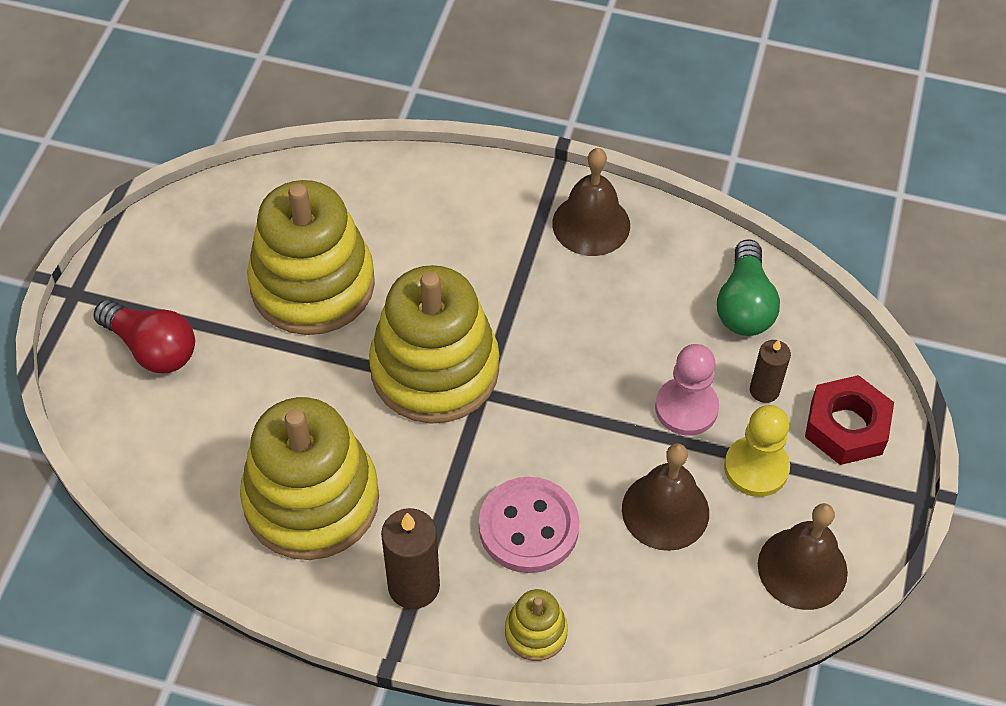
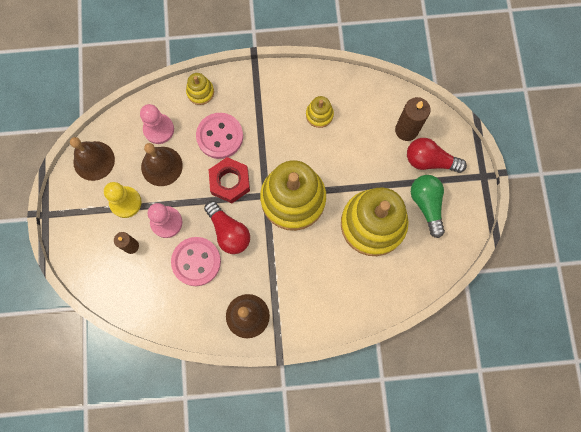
camera: 160 degrees right, 20 degrees up
yellow stacking toy [240,397,379,560] -> yellow stacking toy [306,96,334,128], size x0.44
brown candle [381,508,440,609] -> brown candle moved to [395,97,430,141]
green light bulb [717,239,780,336] -> green light bulb moved to [411,175,445,238]
red nut [805,375,894,465] -> red nut moved to [209,157,250,203]
none -> pink pawn [140,104,174,144]
none -> pink button [171,237,221,286]
none -> red light bulb [204,201,250,254]

